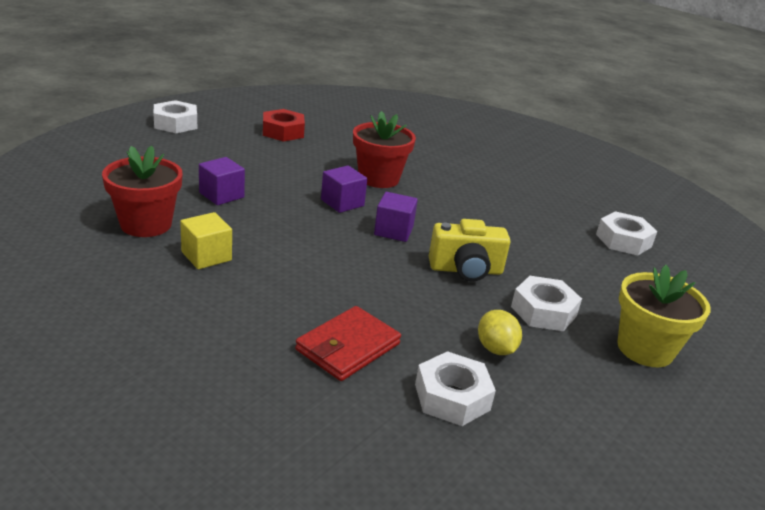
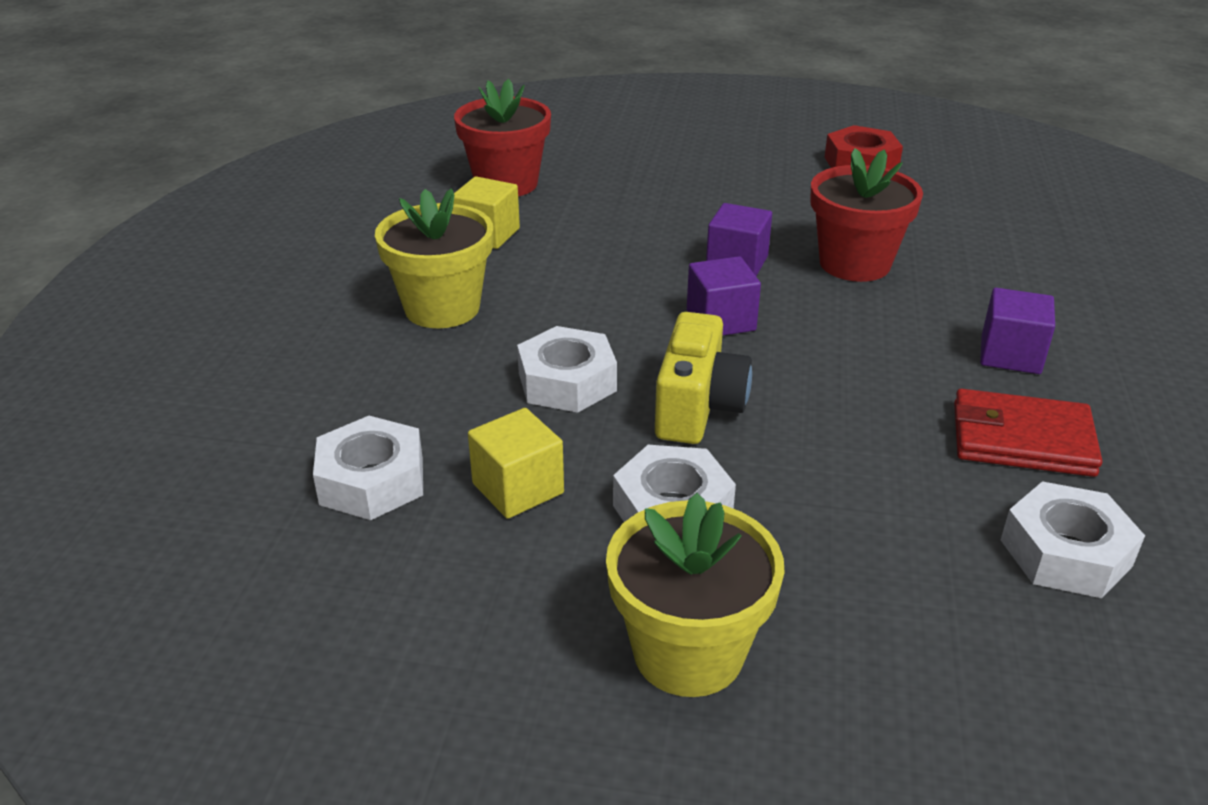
camera: 65 degrees right, 5 degrees up
white nut [153,100,197,133] -> white nut moved to [517,326,617,413]
purple cube [199,157,245,205] -> purple cube moved to [980,288,1055,374]
red wallet [295,306,401,381] -> red wallet moved to [954,389,1102,477]
yellow camera [429,219,511,281] -> yellow camera turned 135 degrees counterclockwise [655,312,752,444]
yellow lemon [478,310,522,355] -> yellow cube [468,408,564,519]
none -> yellow flower pot [375,188,493,328]

